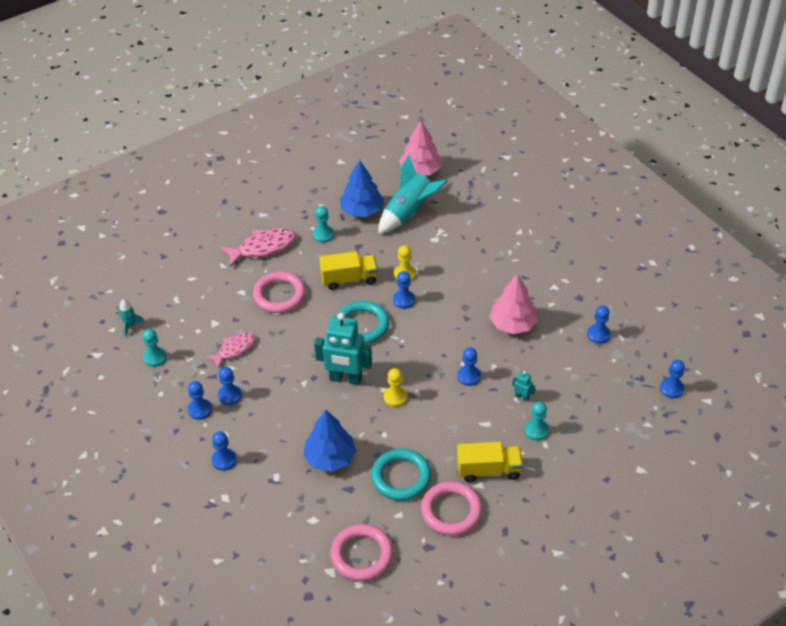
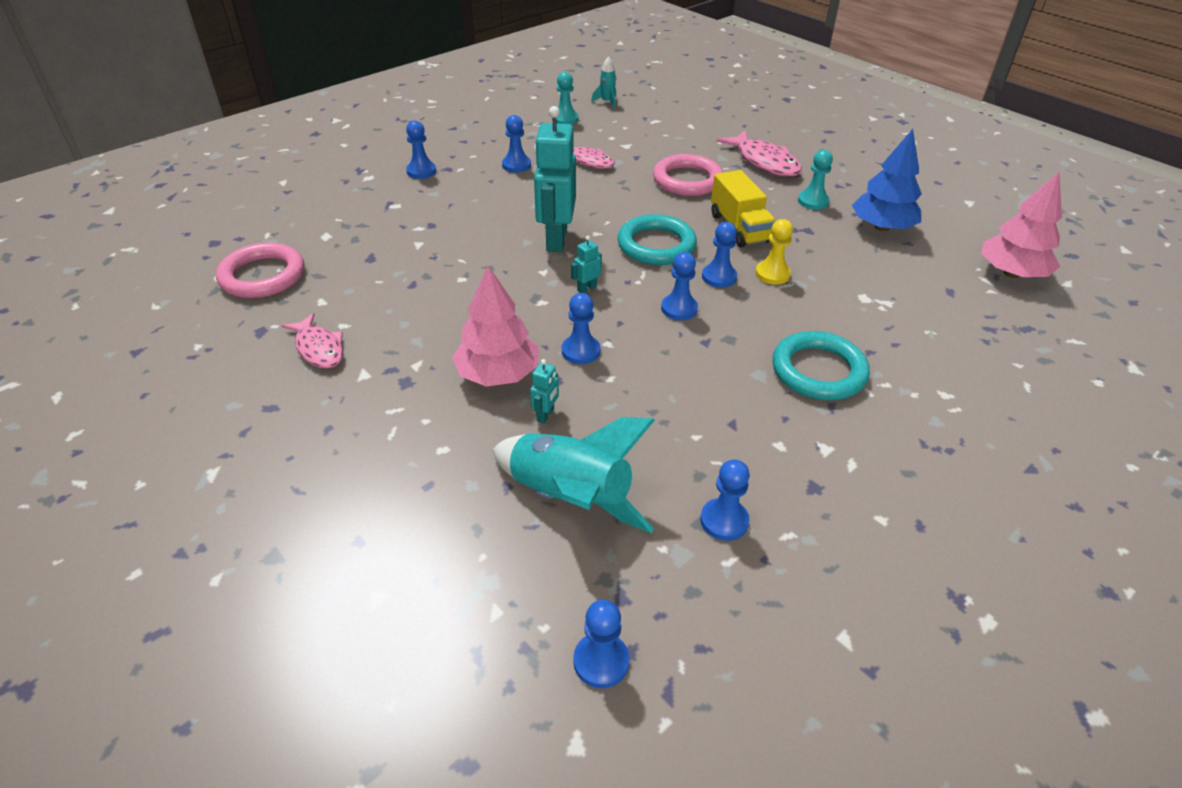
camera: 80 degrees right, 5 degrees down
blue pawn [188,381,212,420] -> blue pawn moved to [661,252,698,320]
blue tree [303,410,356,472] -> none
turquoise ring [371,448,431,501] -> turquoise ring moved to [772,331,870,400]
turquoise rocket [378,155,448,234] -> turquoise rocket moved to [492,417,655,533]
yellow pawn [384,368,407,407] -> none
pink ring [421,481,482,536] -> pink fish [282,313,343,368]
yellow truck [457,442,523,482] -> none
pink tree [490,274,538,334] -> pink tree moved to [452,266,538,387]
turquoise pawn [525,402,549,441] -> none
none -> turquoise robot [571,236,602,293]

